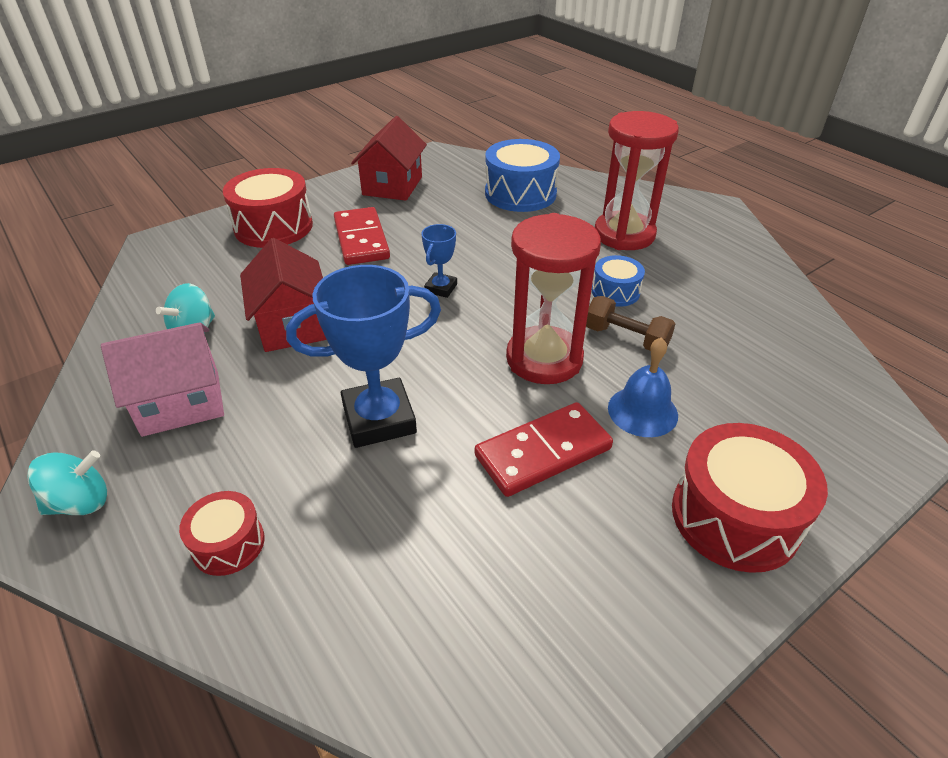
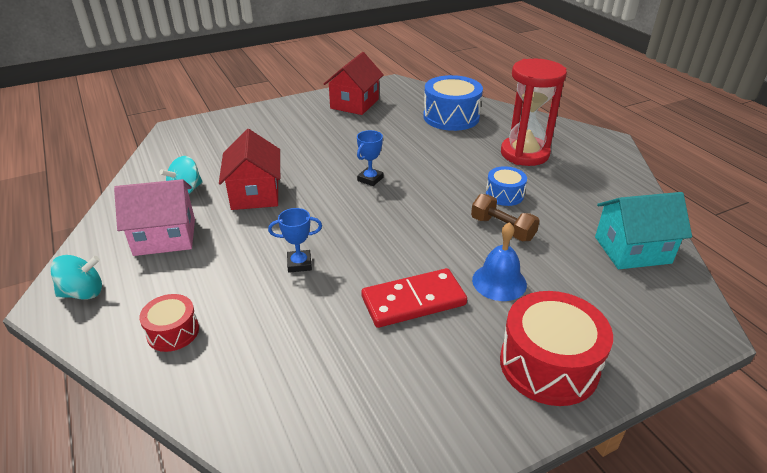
camera: 10 degrees right, 5 degrees down
red drum [223,168,313,248] -> none
blue trophy [286,265,441,448] -> blue trophy [268,208,322,273], size x0.50
red domino [334,207,390,265] -> none
red hourglass [506,213,601,384] -> none
none -> turquoise house [595,192,692,269]

